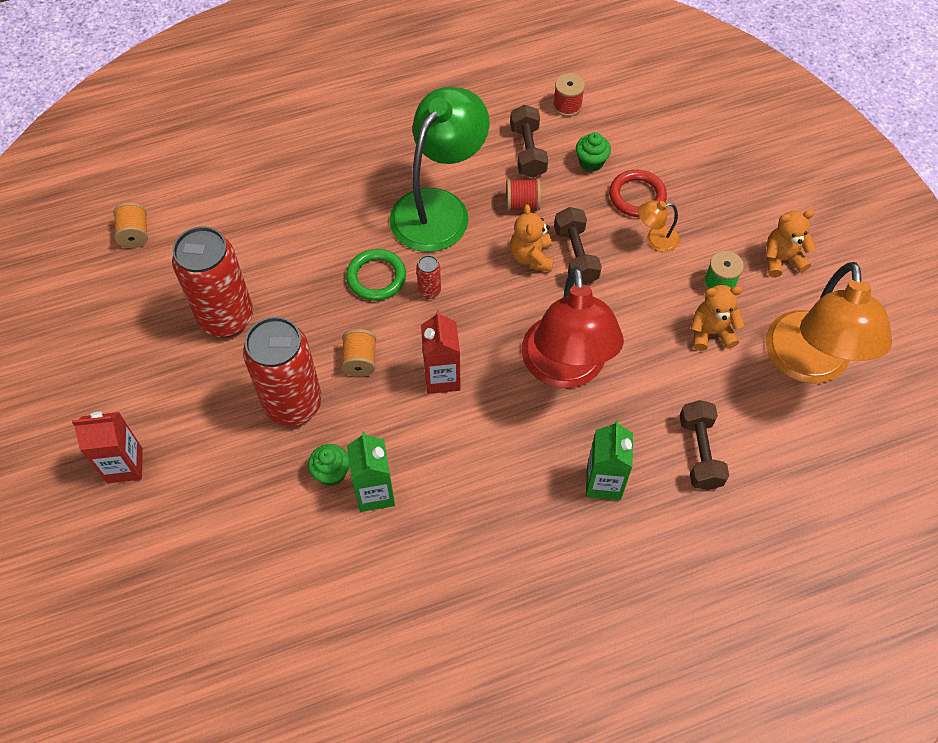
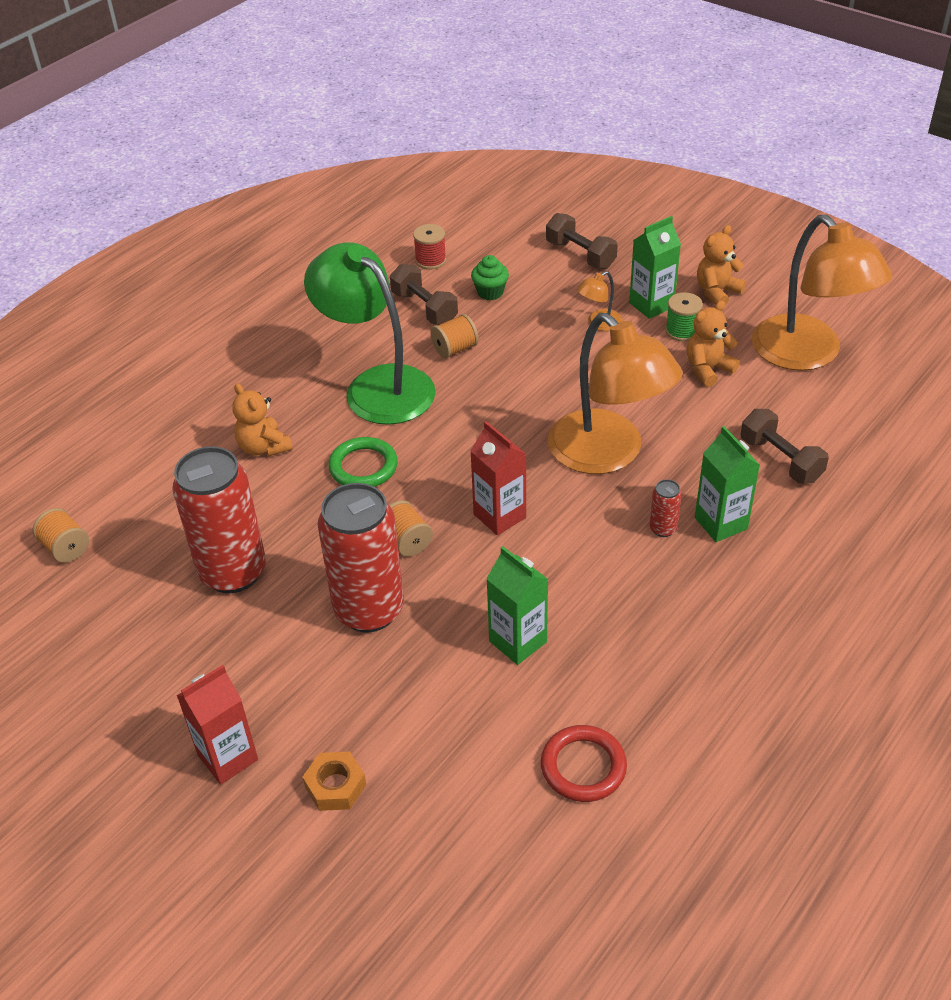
camera: 30 degrees left, 15 degrees down
green cupcake [308,444,350,486] -> none
green lamp [389,87,490,252] -> green lamp turned 45 degrees counterclockwise [304,242,436,425]
red can [416,255,441,299] -> red can moved to [650,479,682,537]
red spool [506,179,541,211] -> orange spool [430,314,479,358]
orange teddy bear [510,204,554,272] -> orange teddy bear moved to [232,383,293,456]
red lamp [521,267,624,388] -> orange lamp [548,313,683,474]
brown dumbbell [554,207,602,285] -> brown dumbbell moved to [546,213,618,269]
red ring [609,170,667,217] -> red ring moved to [541,725,627,802]
none -> orange nut [303,751,366,811]
none -> green carton [629,216,681,319]

